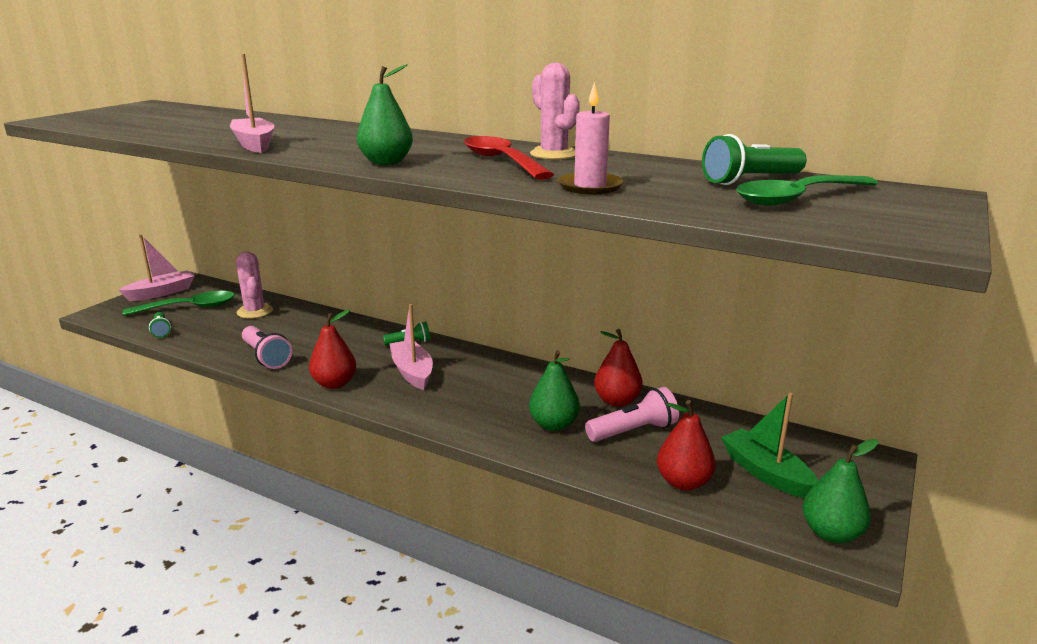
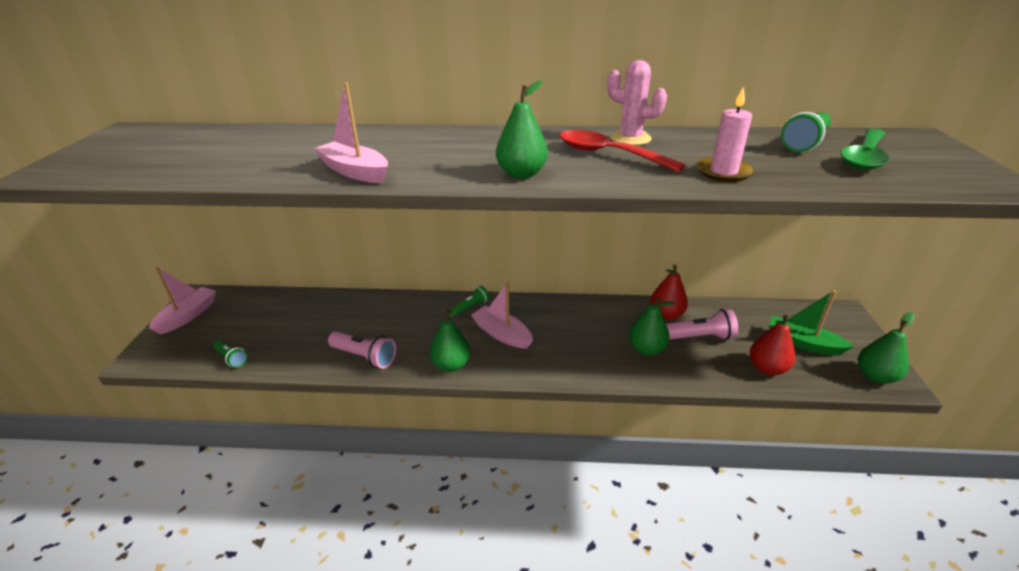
camera: 25 degrees left, 10 degrees up
green spoon [122,291,235,316] -> none
pink cactus [236,252,273,319] -> none
red pear [309,310,356,389] -> green pear [429,302,470,372]
pink flashlight [585,387,679,442] -> pink flashlight turned 45 degrees clockwise [666,309,738,340]

